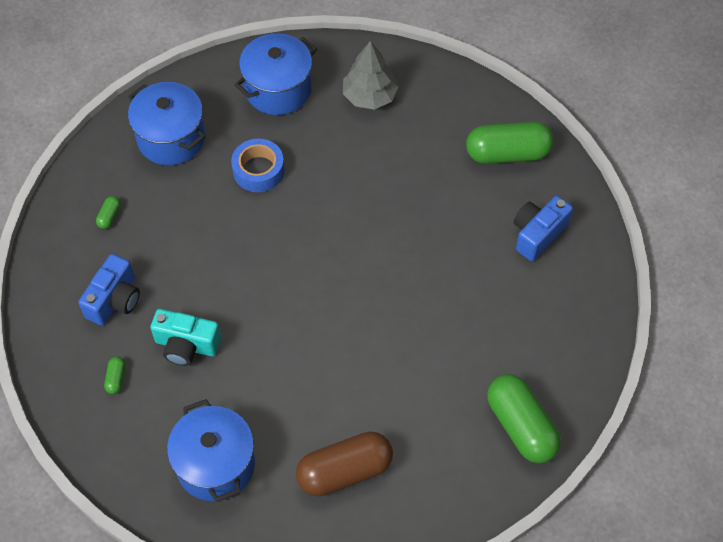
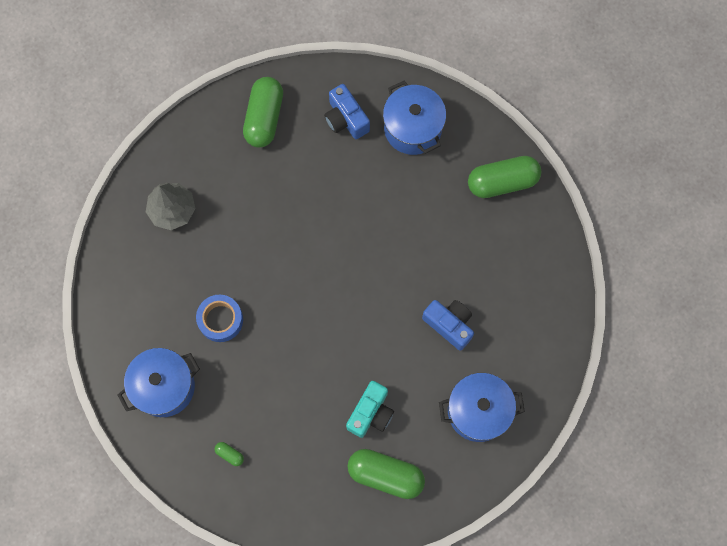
camera: 75 degrees left, 15 degrees up
blue camera [78,254,140,325] -> blue camera moved to [422,300,474,351]
green capsule [104,356,125,394] -> green capsule [347,449,425,499], size x2.42
blue pot [235,33,317,115] -> blue pot moved to [383,81,446,155]
brown capsule [296,432,393,496] -> none

